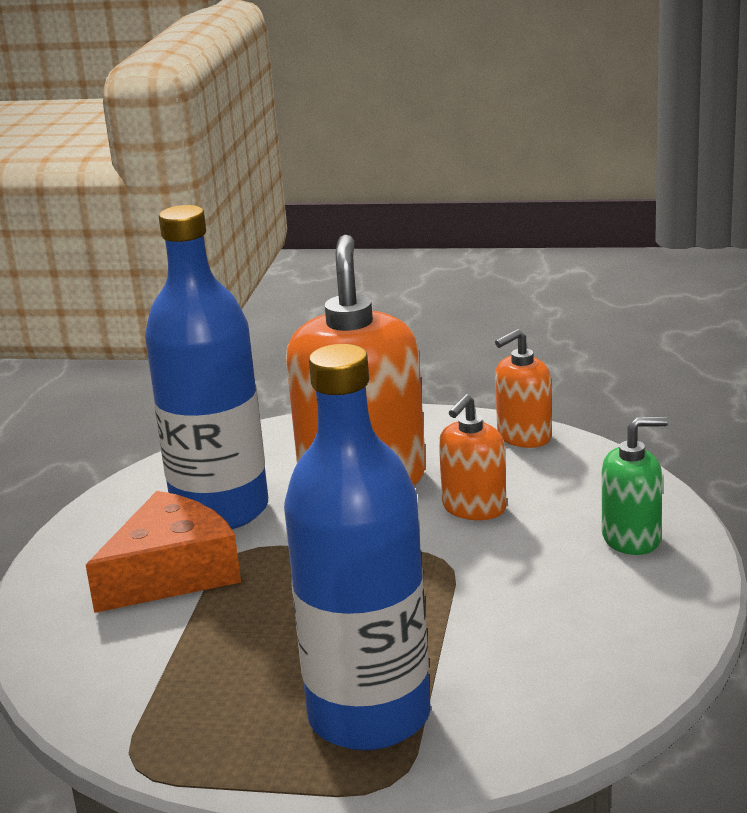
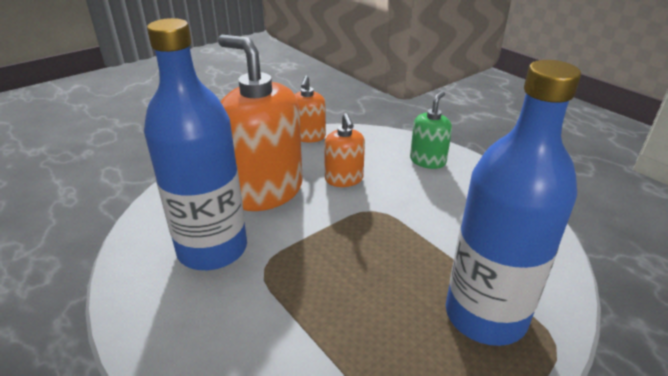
camera: 50 degrees left, 10 degrees up
orange cheese [86,491,241,613] -> none

